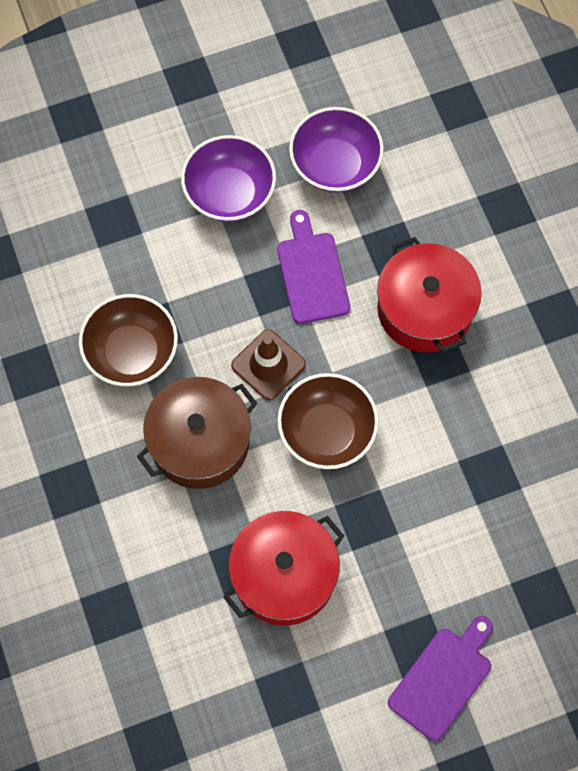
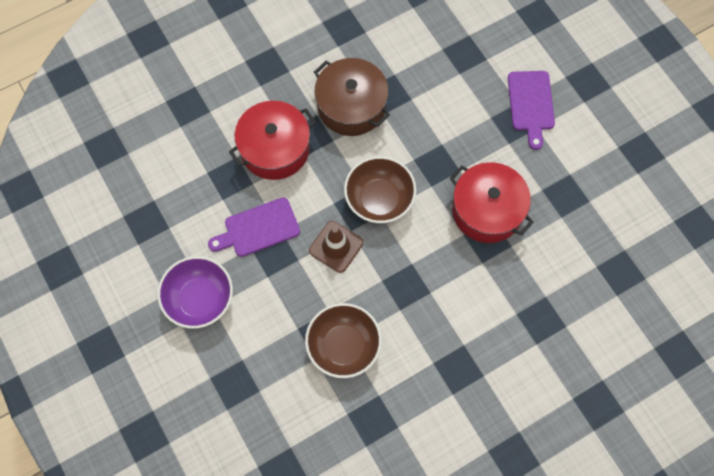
camera: 100 degrees left, 0 degrees up
brown pot [137,377,257,489] -> brown pot moved to [314,58,390,136]
purple bowl [289,107,384,193] -> none
purple cutting board [388,616,493,741] -> purple cutting board turned 120 degrees counterclockwise [508,71,555,150]

